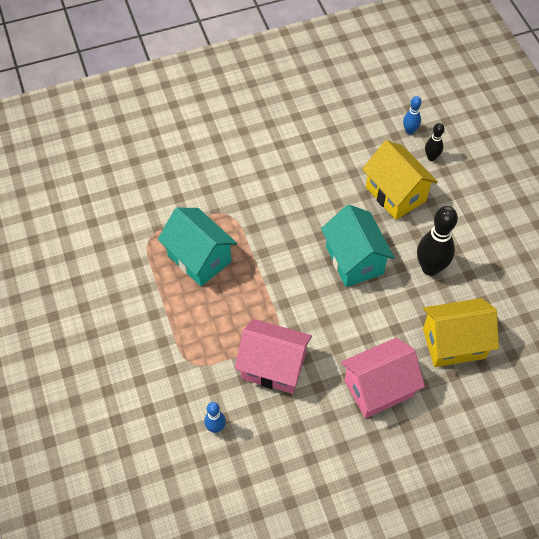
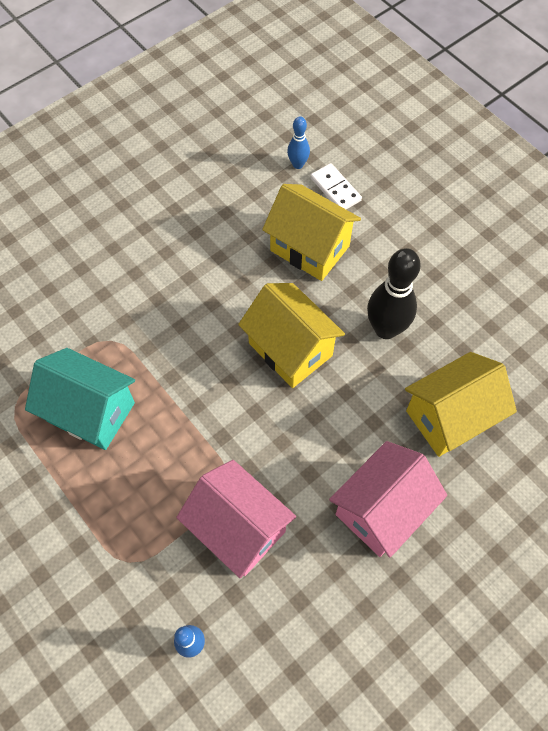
camera: 20 degrees left, 5 degrees up
pink house [235,319,312,394] -> pink house turned 45 degrees clockwise [176,460,296,578]
turquoise house [321,205,395,287] -> yellow house [238,283,345,388]
black bowling pin [425,123,444,161] -> white domino [310,163,362,209]

